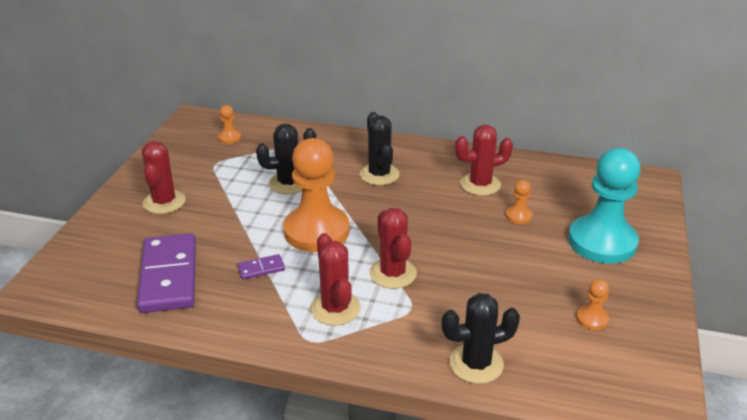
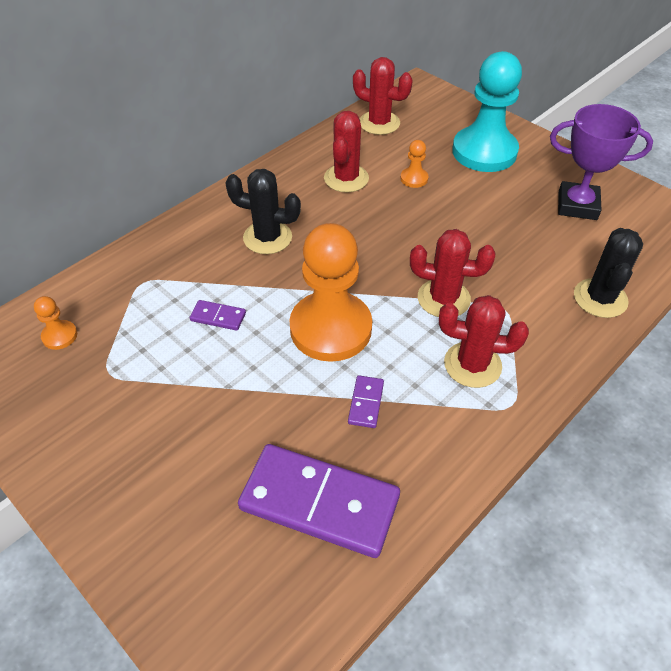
camera: 60 degrees left, 15 degrees up
red cactus [142,141,185,214] -> red cactus moved to [353,57,413,135]
black cactus [256,124,316,194] -> purple domino [190,300,246,331]
orange pawn [576,279,609,330] -> purple trophy [550,104,653,220]

